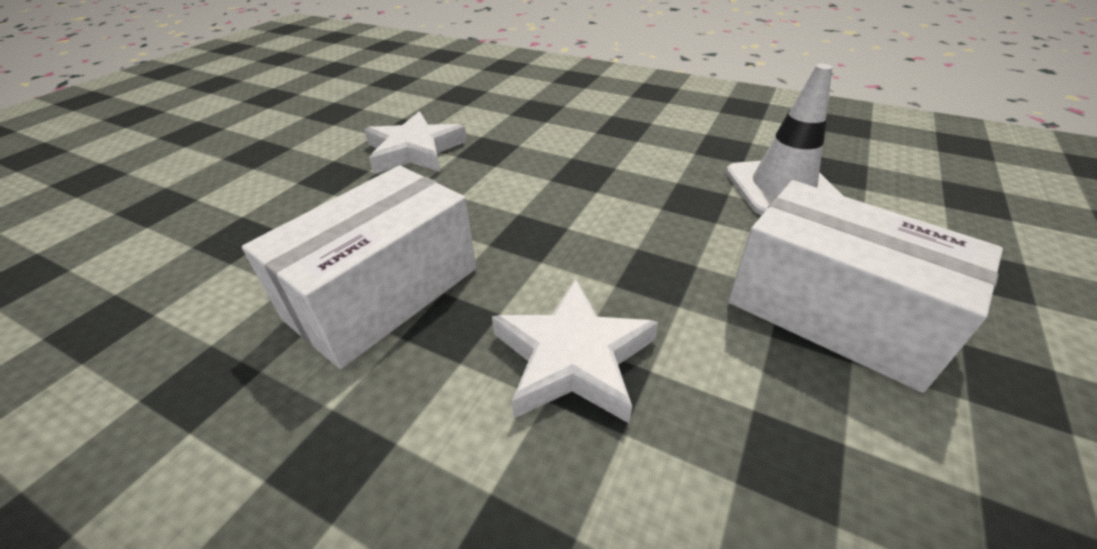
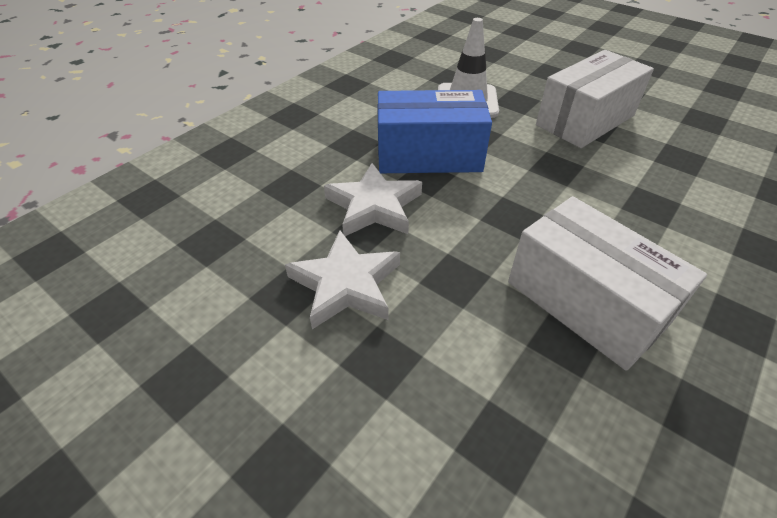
camera: 80 degrees left, 5 degrees up
white star [492,279,658,423] -> white star moved to [324,163,422,236]
none -> blue box [378,90,492,173]

